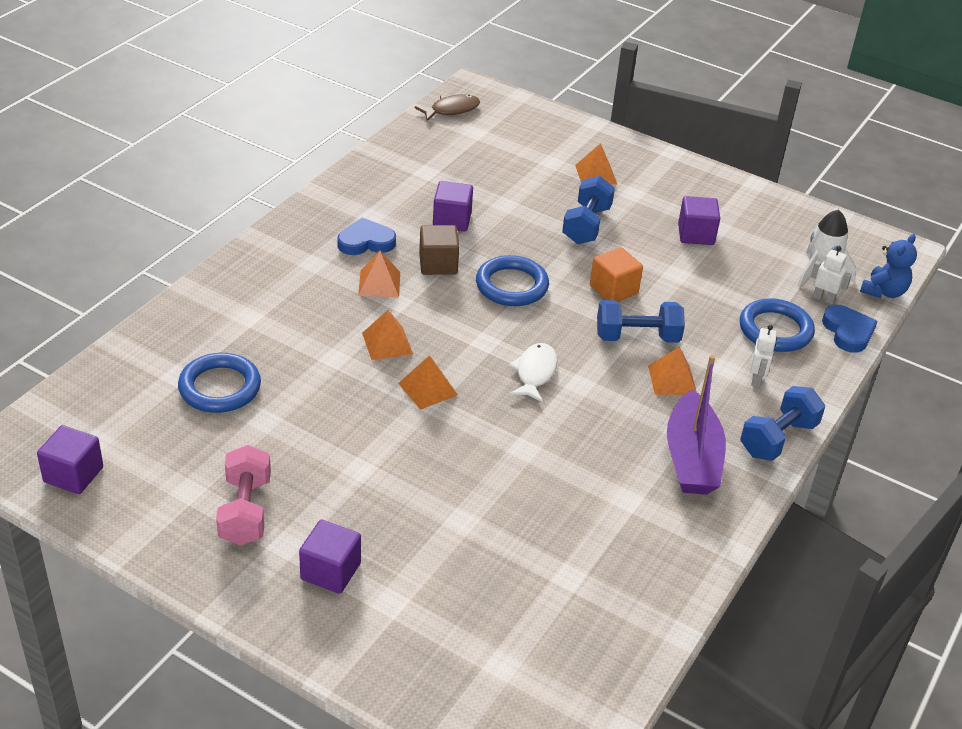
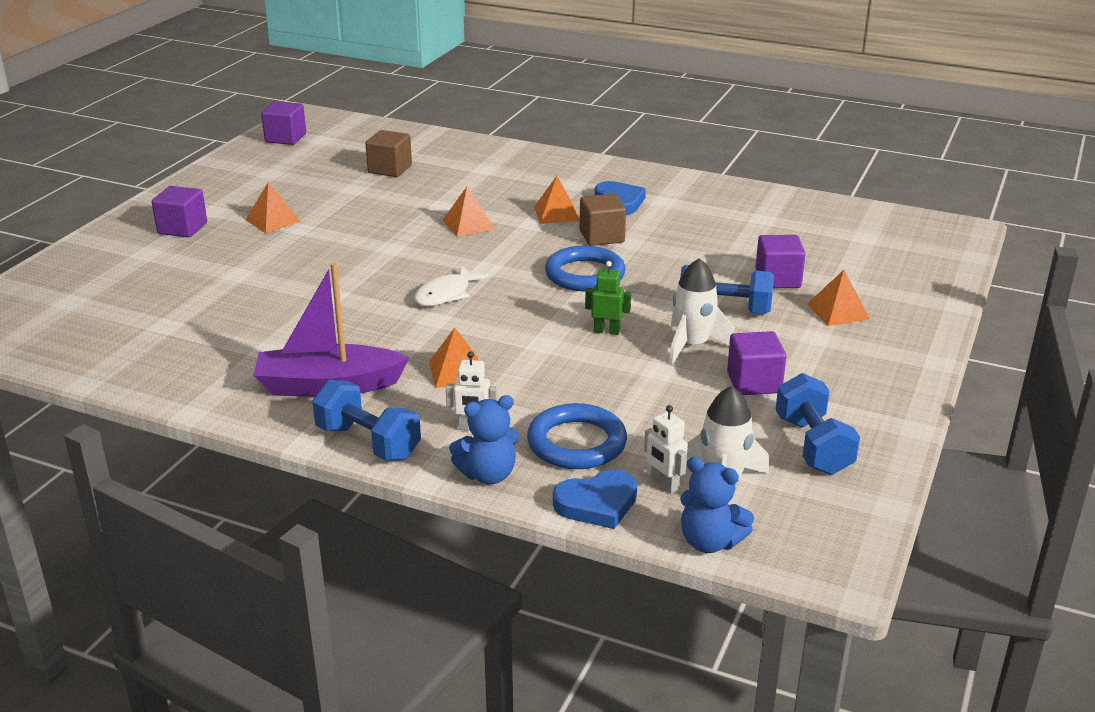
camera: 85 degrees right, 10 degrees down
blue ring [178,353,261,413] -> brown cube [365,130,412,177]
pink dumbbell [216,445,271,546] -> none
orange pyramid [398,355,458,410] -> orange pyramid moved to [245,182,301,233]
brown fish [415,94,480,121] -> none
purple cube [433,181,473,231] -> purple cube moved to [755,235,805,288]
white fish [509,343,558,403] -> white fish turned 120 degrees clockwise [414,266,489,306]
orange cube [590,247,643,302] -> green robot [585,261,631,335]
blue dumbbell [597,300,685,343] -> blue dumbbell moved to [775,373,860,475]
white robot [811,246,852,305] -> white robot turned 120 degrees clockwise [644,405,688,494]
none -> blue teddy bear [449,395,520,484]
none -> white rocket [669,258,735,365]

